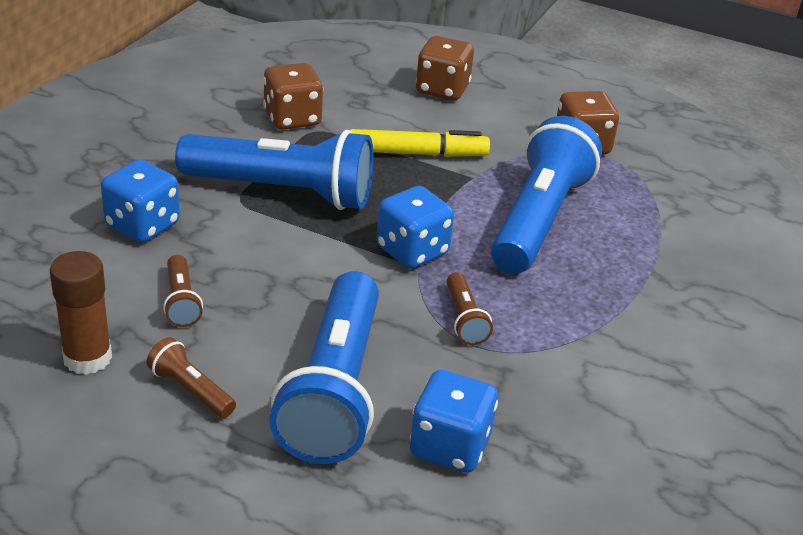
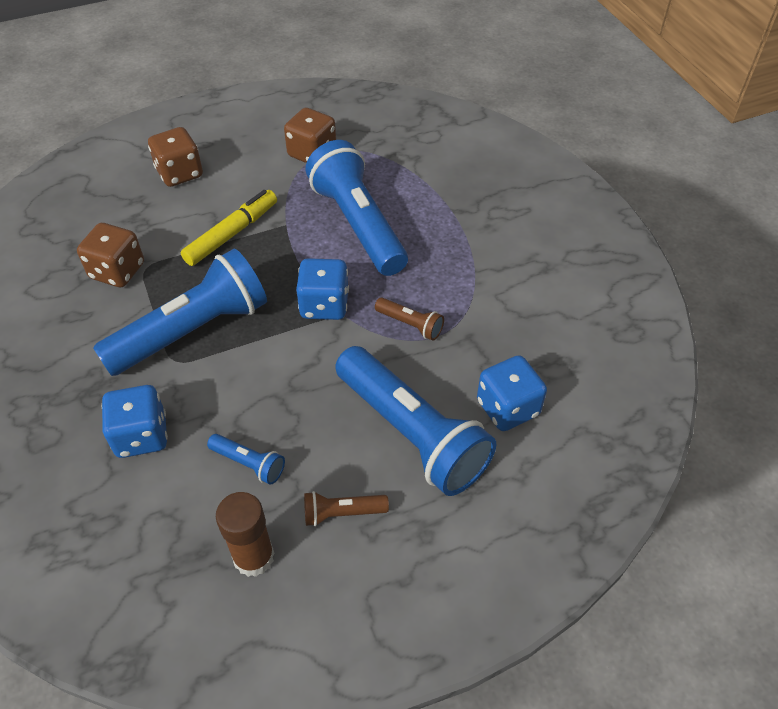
camera: 45 degrees left, 15 degrees up
brown flashlight [163,255,203,327] -> blue flashlight [207,434,285,485]

